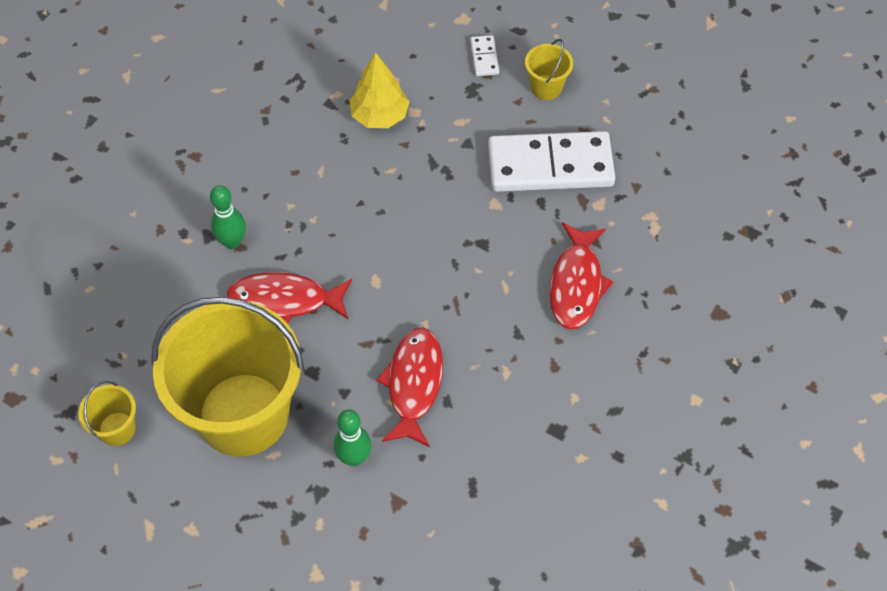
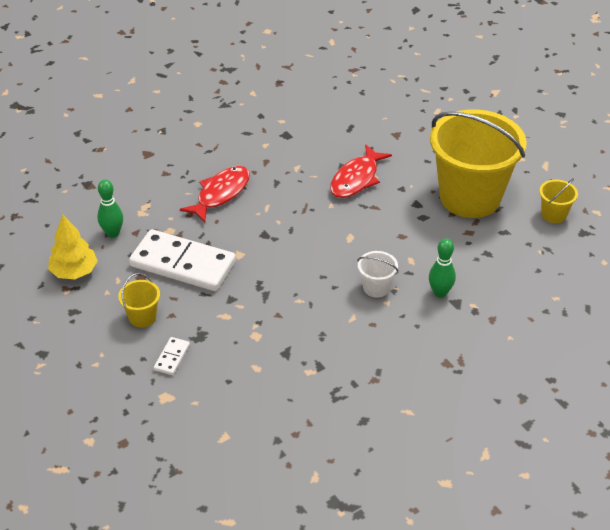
camera: 155 degrees left, 15 degrees down
red fish [226,272,352,324] -> none
green bowling pin [334,410,372,466] -> green bowling pin moved to [97,179,123,238]
yellow tree [349,52,410,128] -> yellow tree moved to [48,215,98,279]
none -> white bucket [357,251,398,298]

